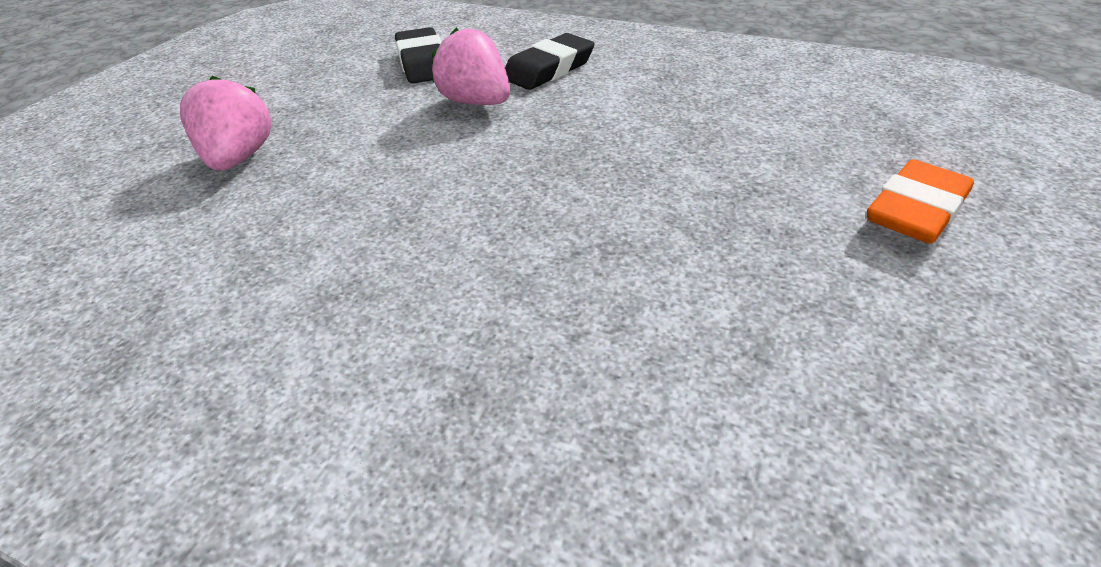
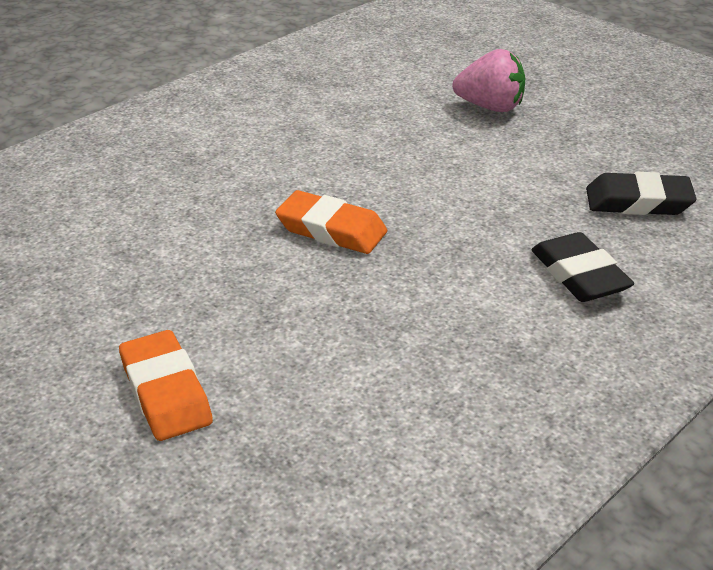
camera: 110 degrees right, 5 degrees down
pink strawberry [432,28,510,105] -> none
none -> orange eraser [275,190,387,254]

